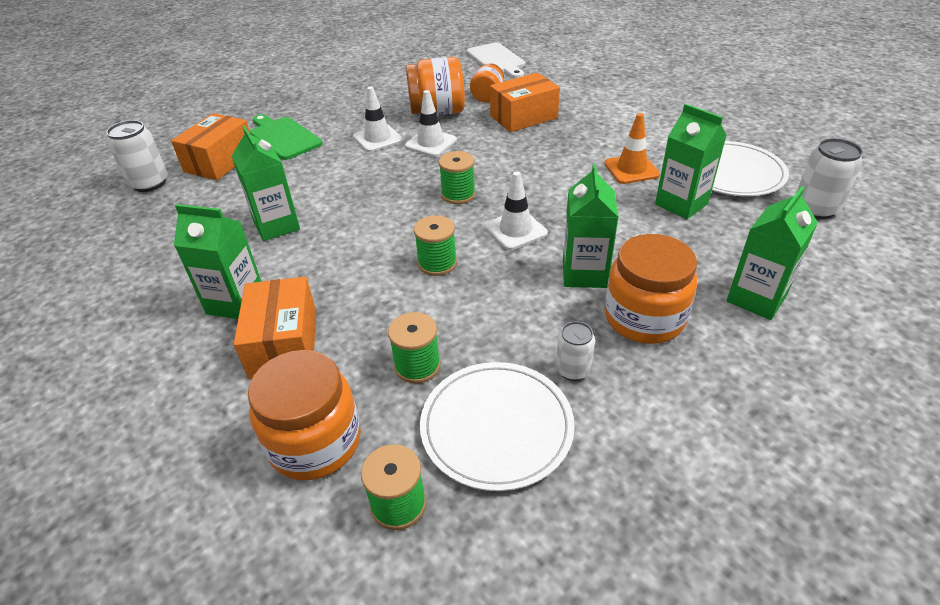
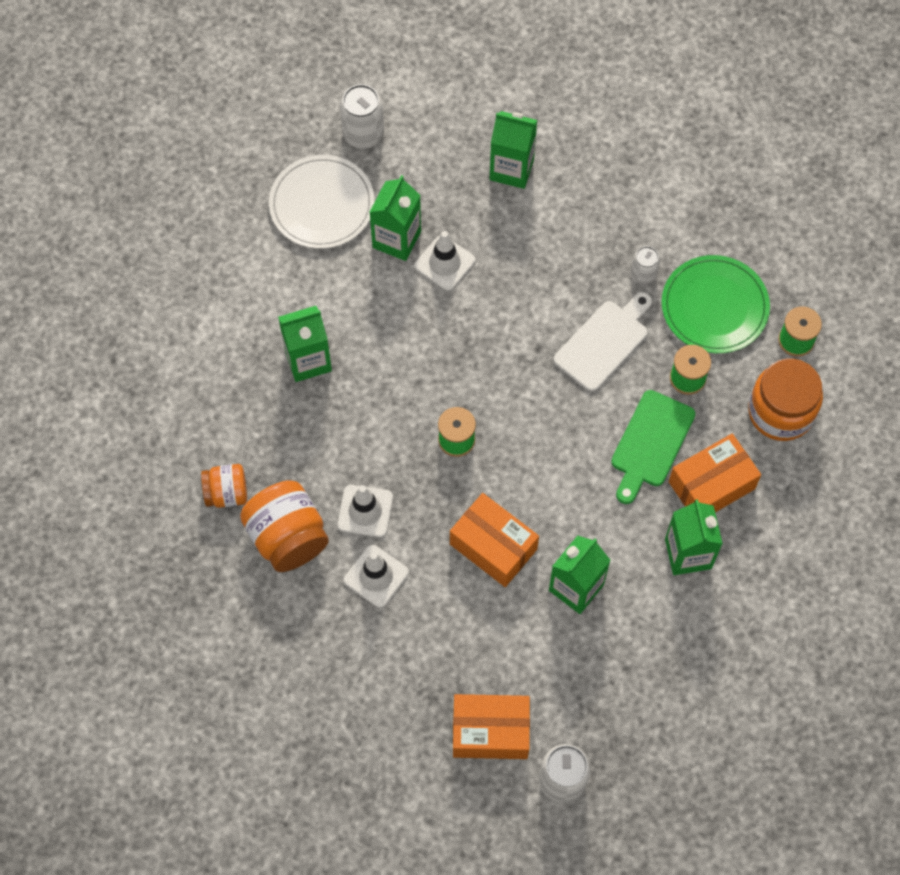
camera: 115 degrees left, 25 degrees up
green cutting board [250,114,323,160] -> green cutting board moved to [611,390,695,504]
green spool [414,215,457,276] -> none
white plate [420,362,575,491] -> green plate [662,255,770,353]
white cutting board [467,42,525,78] -> white cutting board moved to [554,292,652,392]
white traffic cone [485,171,548,250] -> white traffic cone moved to [414,231,475,291]
orange box [490,73,560,132] -> orange box moved to [450,493,539,587]
green carton [563,163,619,288] -> green carton moved to [278,306,332,382]
orange traffic cone [604,113,660,184] -> none
orange jar [605,234,697,344] -> none

